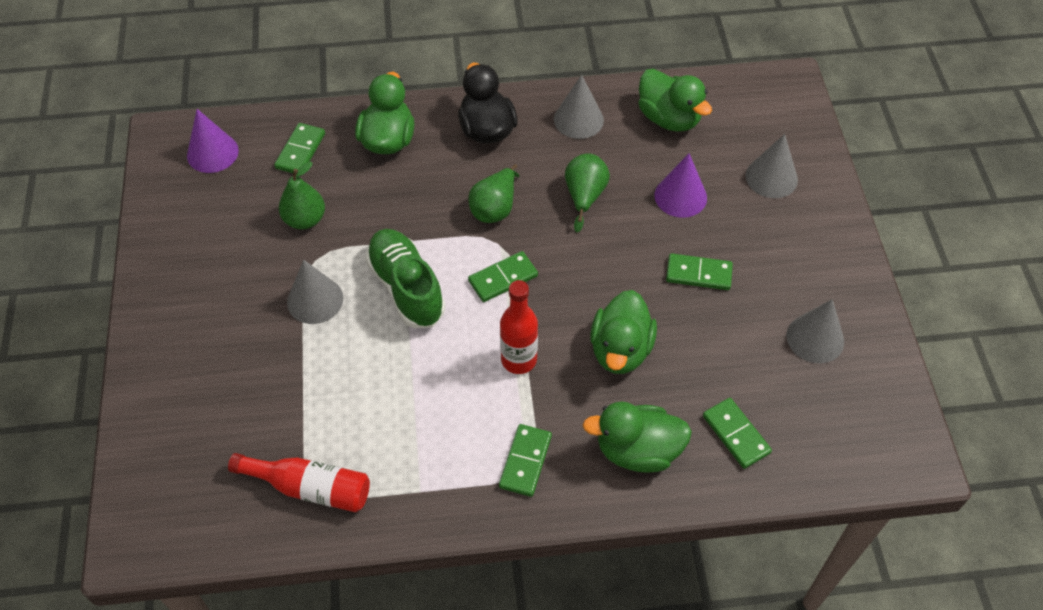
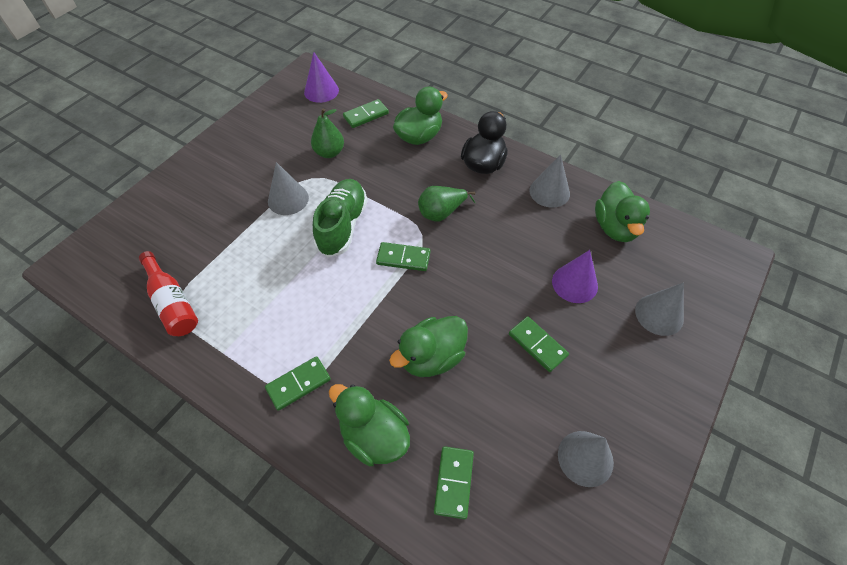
camera: 40 degrees right, 0 degrees up
red bottle [500,280,538,374] -> none
green pear [565,153,610,232] -> none

